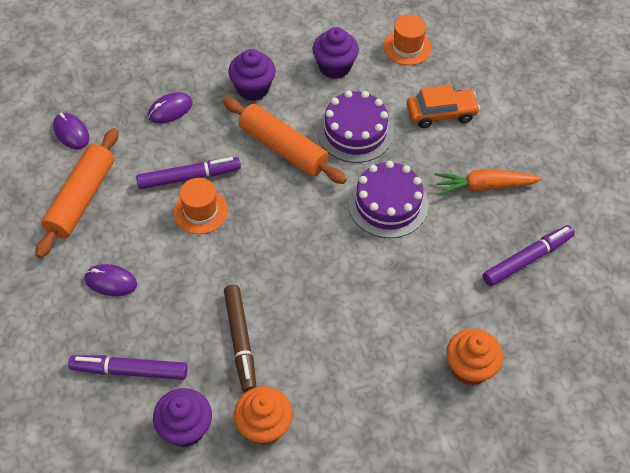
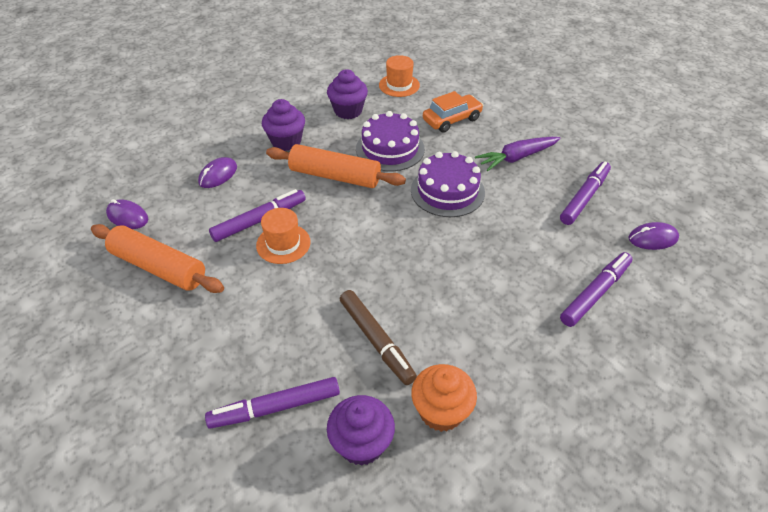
camera: 20 degrees left, 10 degrees down
orange rolling pin [35,128,118,258] -> orange rolling pin turned 60 degrees counterclockwise [91,224,224,293]
purple mouse [84,264,137,296] -> purple mouse moved to [628,222,679,250]
orange carrot [434,169,542,195] -> purple carrot [475,137,561,171]
orange cupcake [446,329,503,385] -> purple marker [560,252,632,327]

